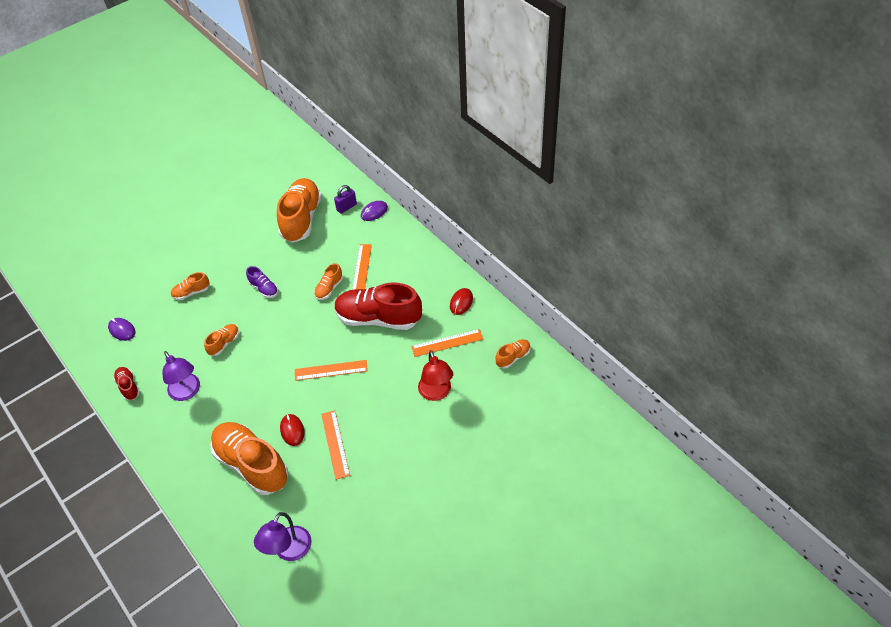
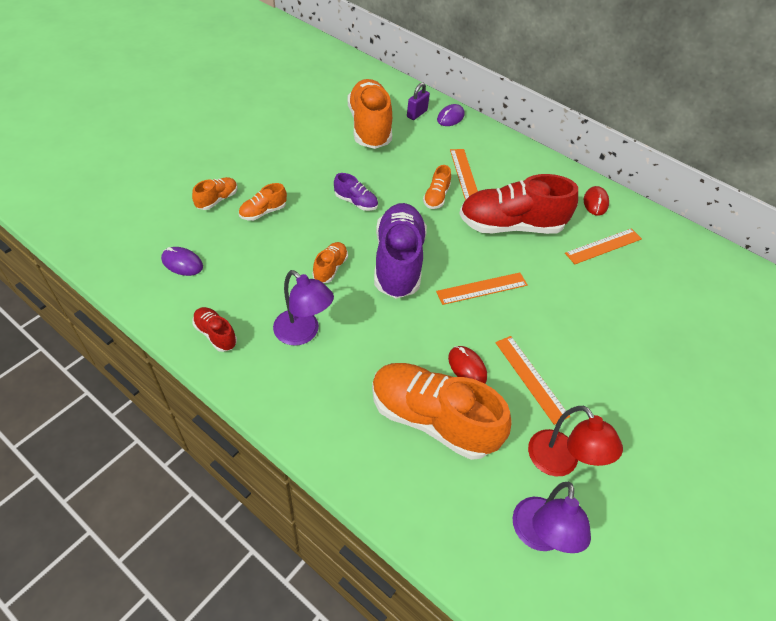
camera: 20 degrees left, 0 degrees up
red lamp [418,350,453,401] -> red lamp moved to [528,406,623,477]
orange shoe [495,339,531,369] -> orange shoe moved to [192,177,237,210]
none -> purple shoe [374,203,427,299]

